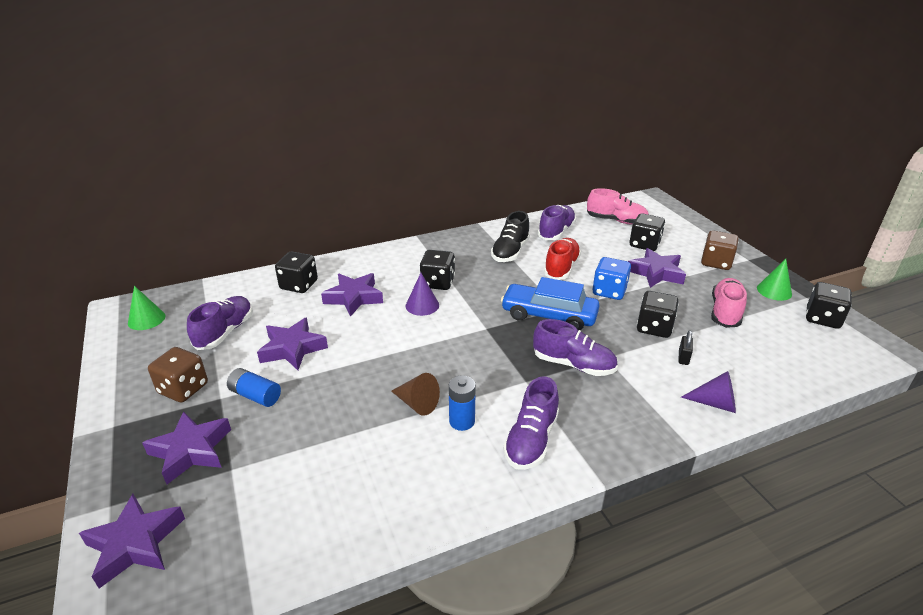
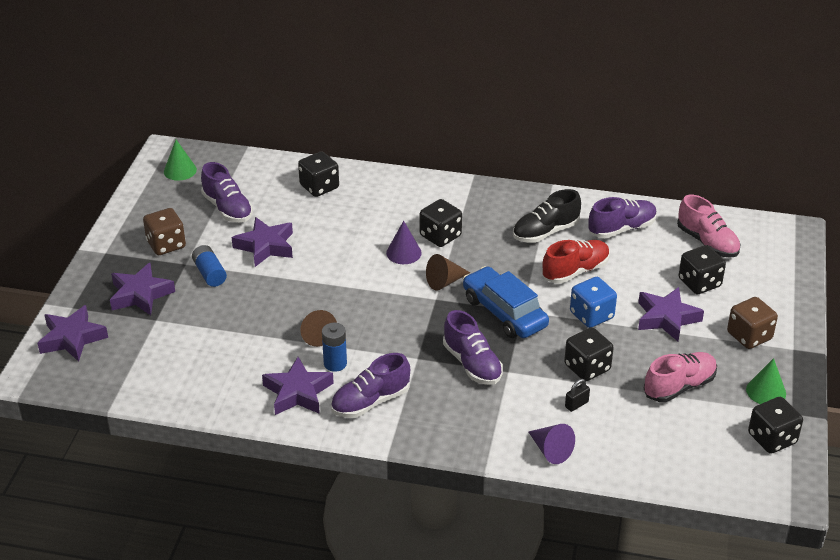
camera: 35 degrees right, 5 degrees up
purple shoe [187,296,253,350] -> purple shoe turned 90 degrees clockwise [201,162,253,223]
purple star [321,273,383,317] -> purple star moved to [262,357,334,415]
none -> brown cone [426,254,470,291]

